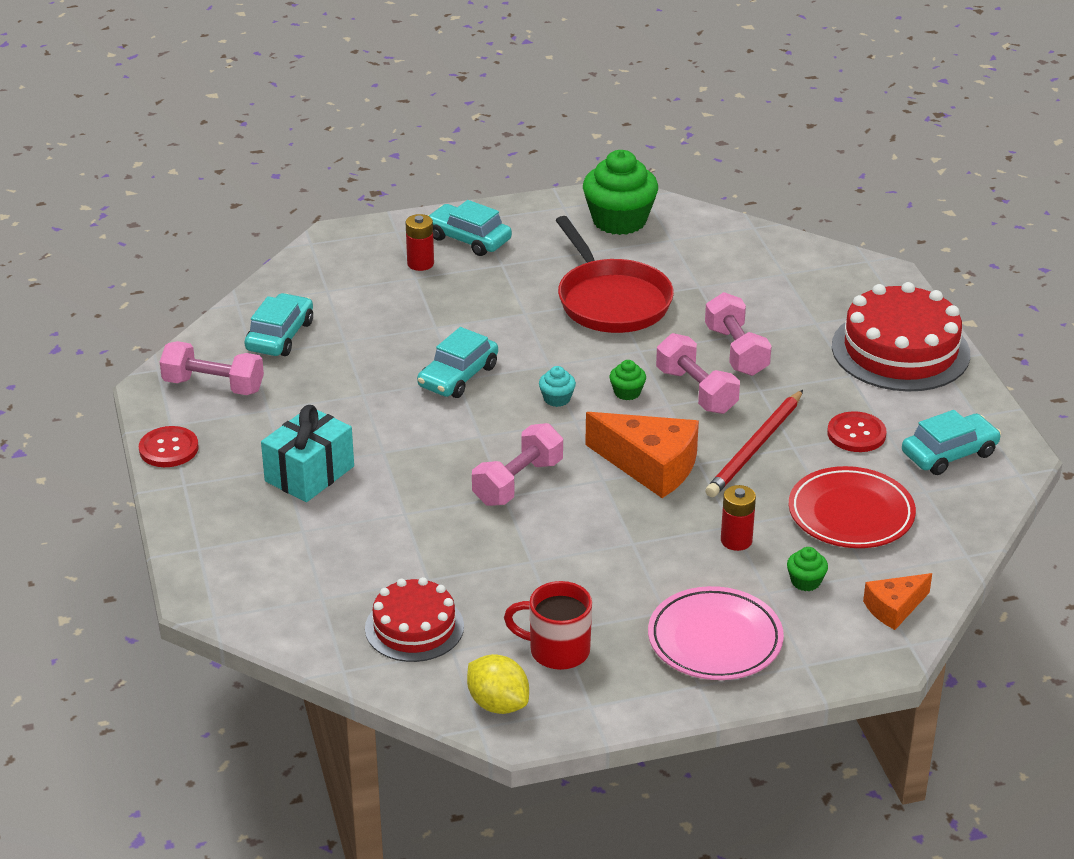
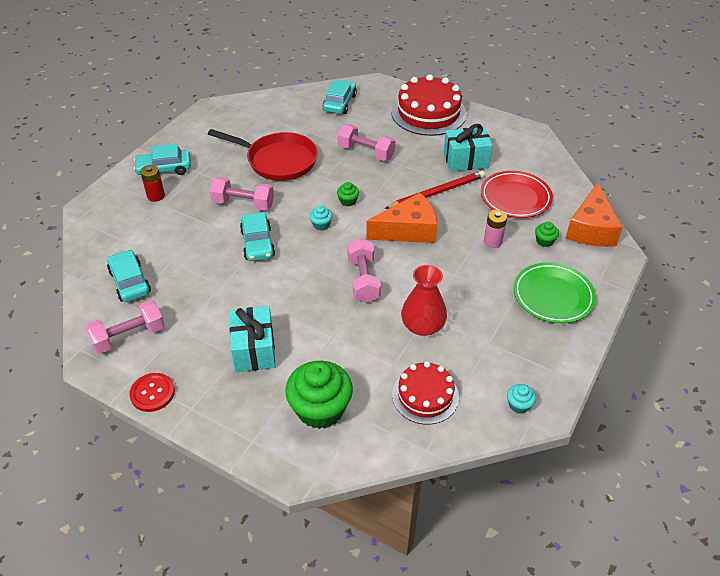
camera: 45 degrees left, 10 degrees up
yellow lemon [467,654,529,714] -> turquoise cupcake [507,384,536,414]
red mug [504,581,592,670] -> none
green cupcake [583,150,658,235] -> green cupcake moved to [285,361,353,429]
pink plate [648,586,784,680] -> green plate [513,262,596,323]
pink dumbbell [656,333,740,414] -> pink dumbbell moved to [210,177,274,211]
red pencil [705,390,803,497] -> red pencil turned 105 degrees counterclockwise [385,171,485,209]
red battery [721,485,756,551] -> pink battery [484,210,507,248]
red button [827,411,887,452] -> turquoise gift [443,124,493,172]
orange cheese [863,573,932,630] -> orange cheese [566,182,623,247], size x1.75
turquoise car [902,410,1001,475] -> turquoise car moved to [322,80,357,114]
none -> red vase [401,265,447,336]

